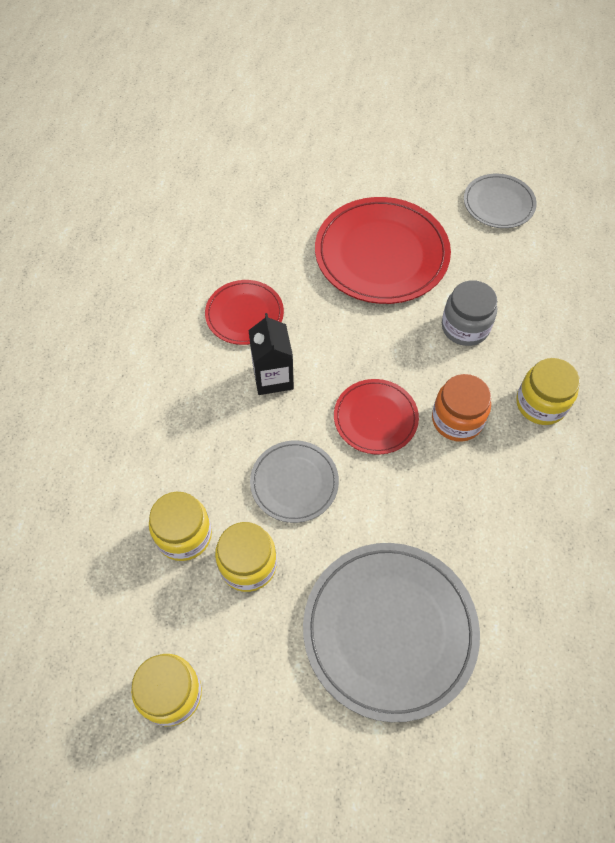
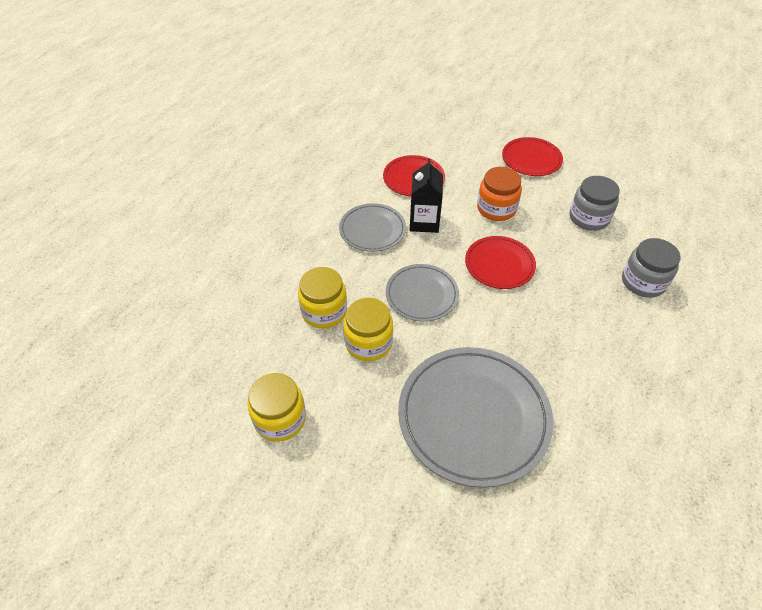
camera: 15 degrees right, 10 degrees down
red plate [315,197,451,304] -> red plate [502,137,563,176], size x0.56
orange jar [432,374,491,442] -> orange jar moved to [477,167,522,221]
grey plate [464,174,537,228] -> grey plate moved to [339,203,406,252]
yellow jar [516,358,580,425] -> grey jar [622,238,681,298]

